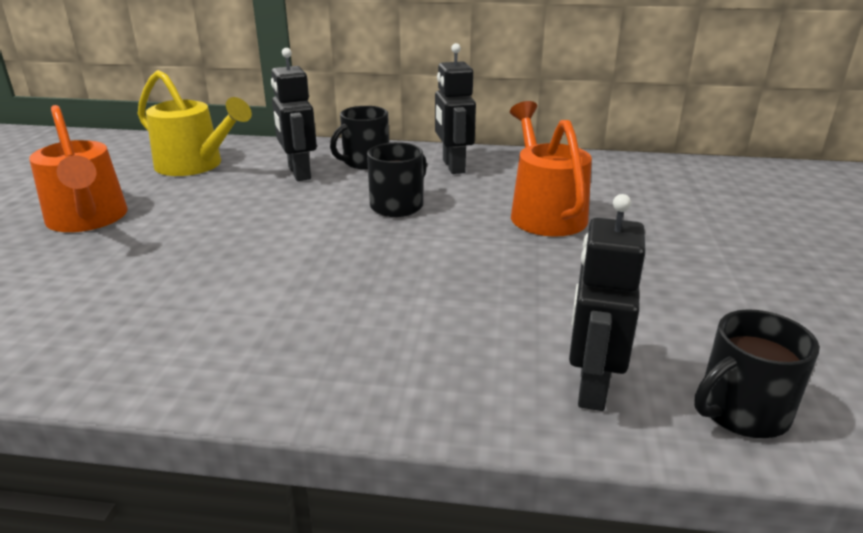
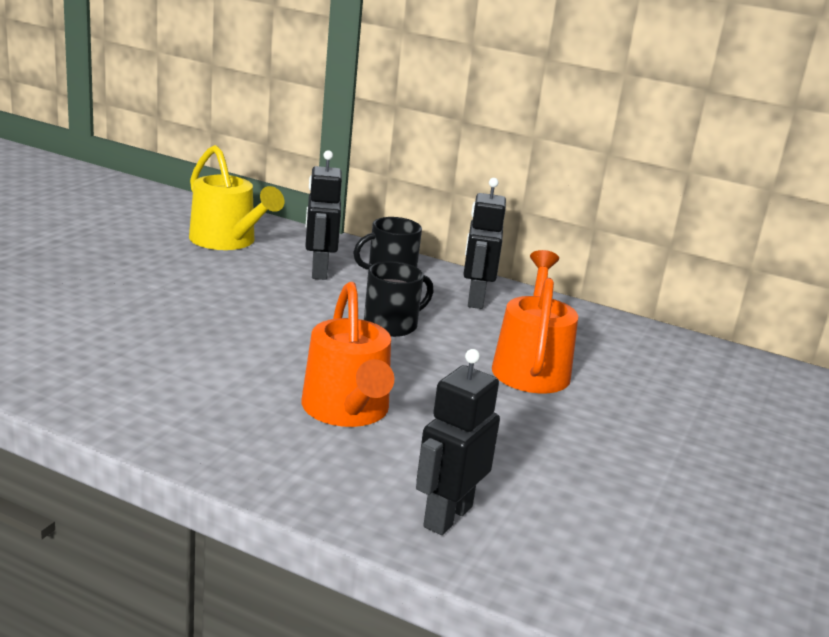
camera: 15 degrees right, 5 degrees down
orange watering can [29,105,128,232] -> orange watering can moved to [302,282,394,427]
black mug [694,309,820,438] -> none

